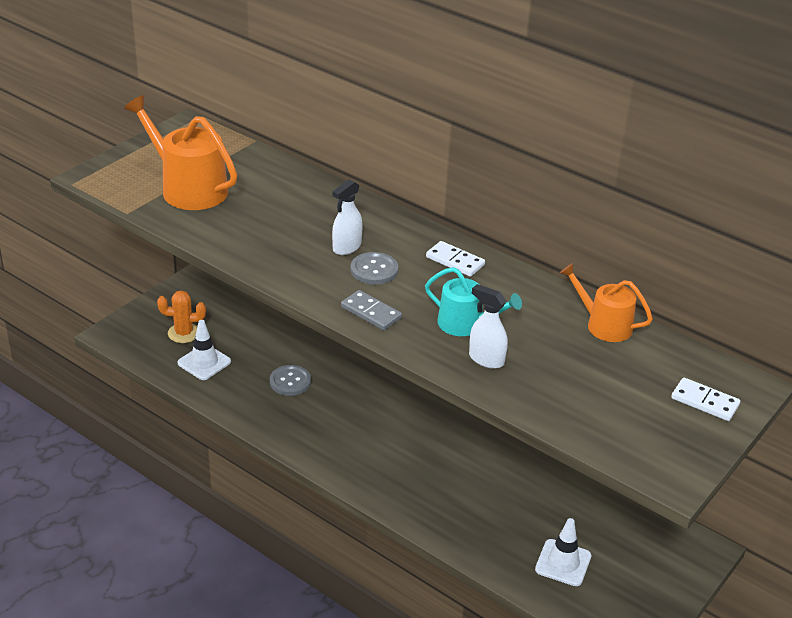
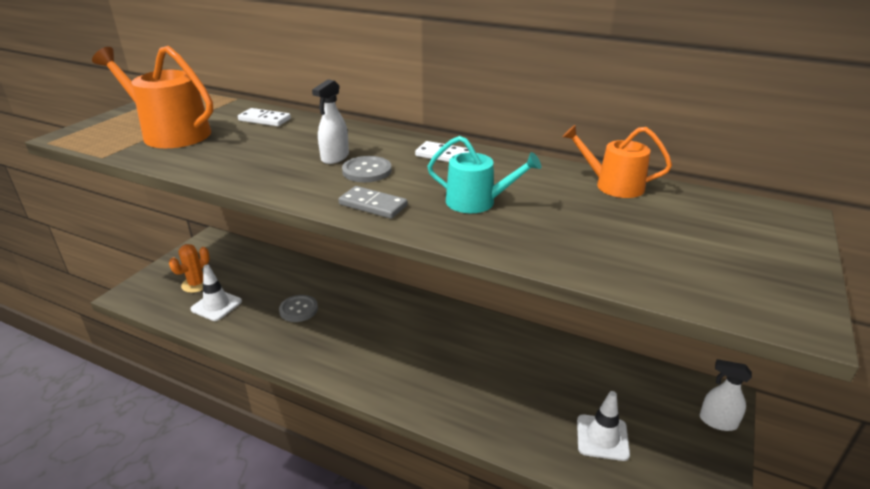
camera: 10 degrees left, 5 degrees down
orange cactus [157,290,206,343] -> orange cactus turned 45 degrees counterclockwise [169,244,210,293]
white spray bottle [469,284,508,369] -> white spray bottle moved to [700,359,752,431]
white domino [671,378,740,421] -> white domino moved to [238,108,291,126]

